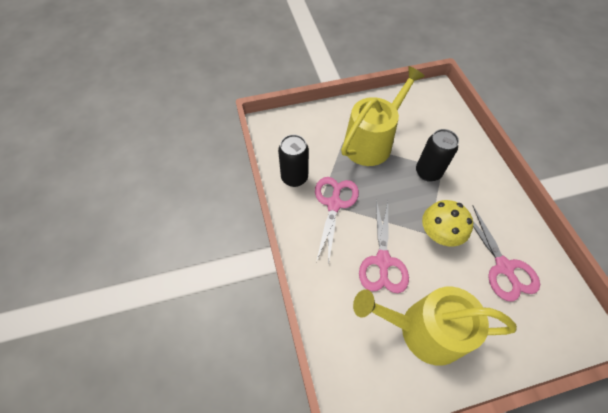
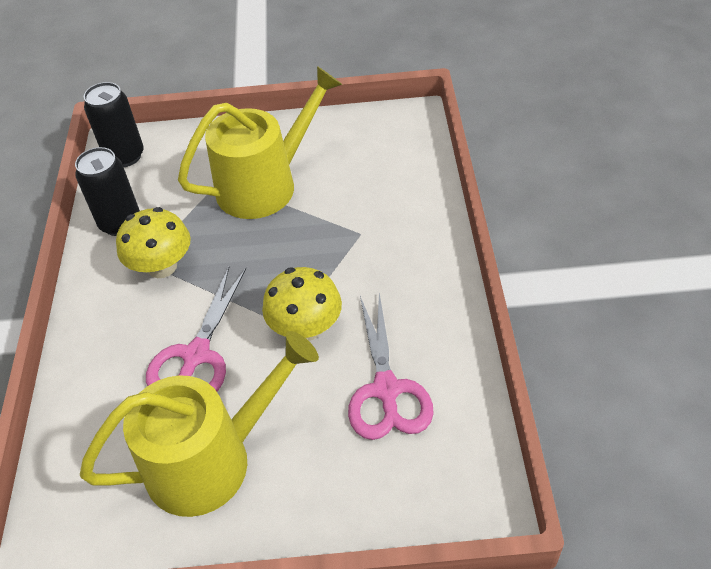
camera: 15 degrees right, 10 degrees down
pink scissors [315,177,359,265] -> yellow mushroom [116,207,191,278]
yellow watering can [353,287,517,366] -> yellow watering can turned 135 degrees clockwise [80,331,319,517]
black can [416,129,459,182] -> black can moved to [84,82,144,167]

